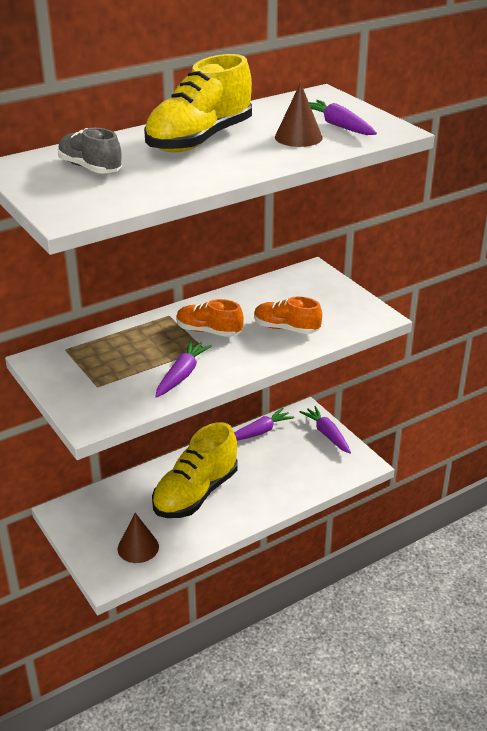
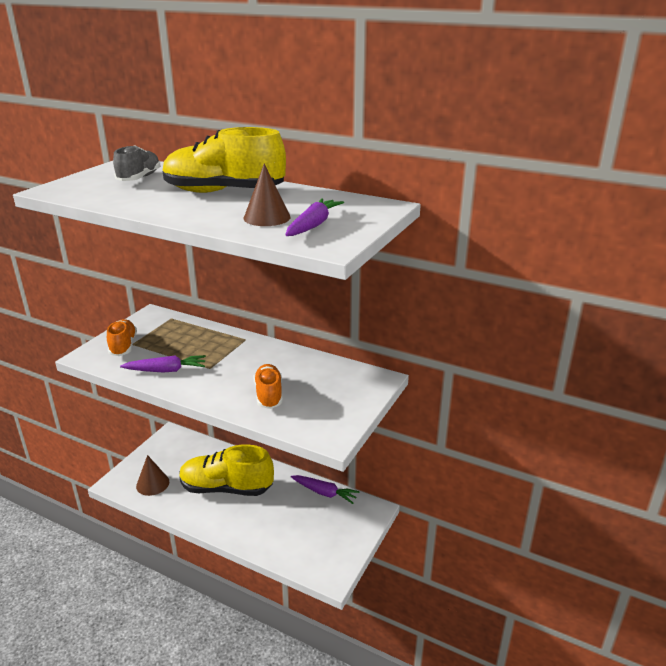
camera: 60 degrees right, 5 degrees down
orange shoe [176,299,244,337] -> orange shoe moved to [107,319,137,356]
purple carrot [300,406,351,454] -> none

